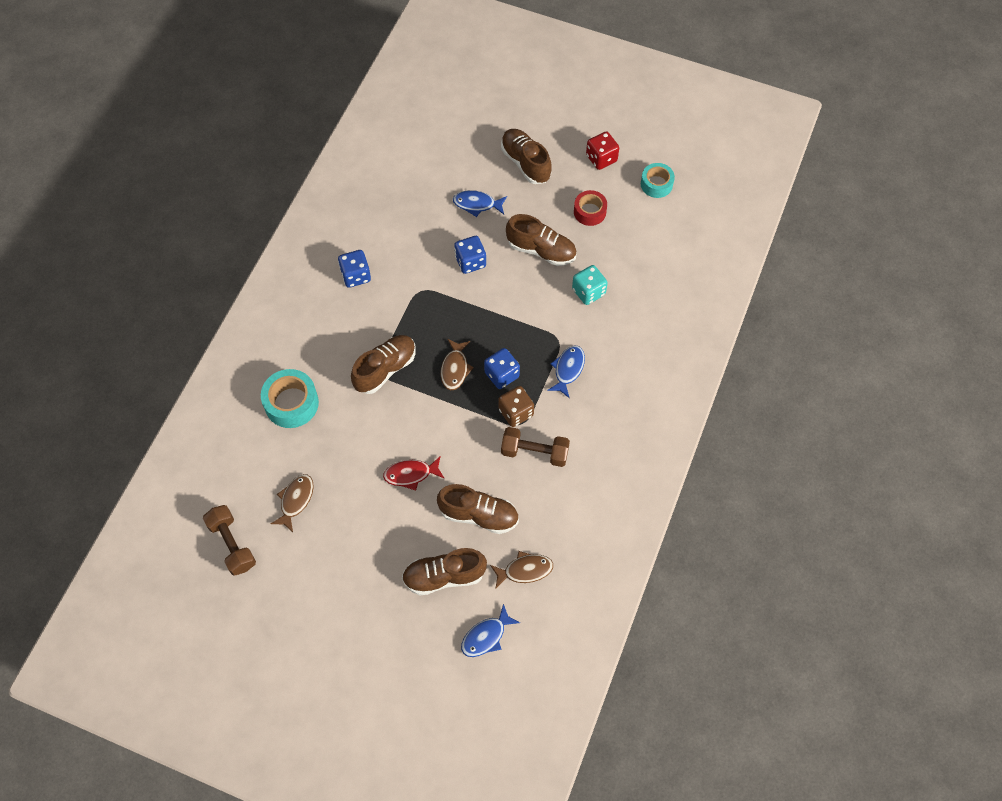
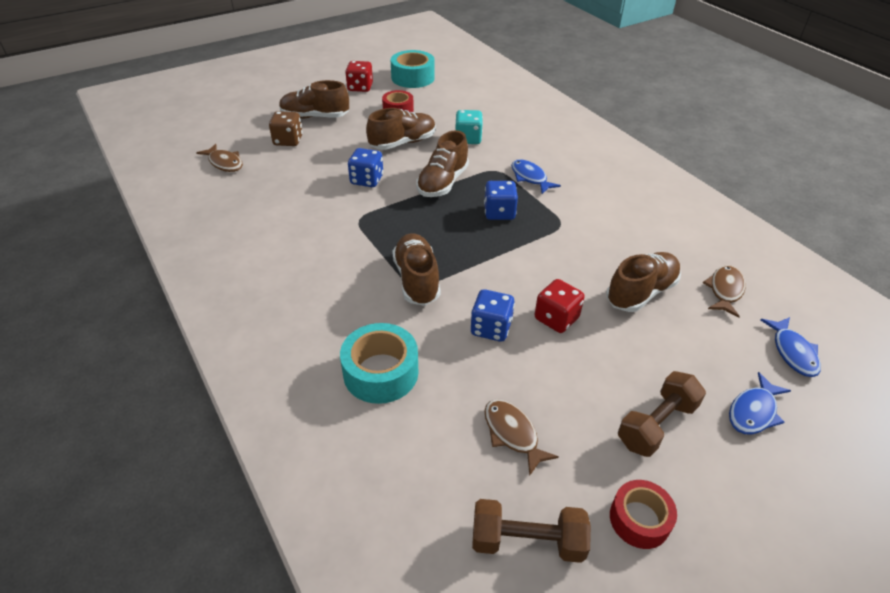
camera: 55 degrees left, 20 degrees down
blue dice [338,250,371,288] -> blue dice moved to [471,289,515,342]
red fish [383,456,444,491] -> red dice [535,279,585,333]
brown shoe [402,548,487,596] -> brown shoe moved to [416,130,469,197]
brown fish [441,339,474,390] -> brown fish moved to [196,144,243,172]
blue fish [453,190,507,217] -> blue fish moved to [729,372,791,435]
brown dice [498,386,534,427] -> brown dice moved to [269,111,303,146]
brown dumbbell [501,427,570,467] -> brown dumbbell moved to [618,371,706,457]
turquoise tape [641,163,675,198] -> turquoise tape [391,50,435,88], size x1.52
none -> red tape [610,480,677,549]

